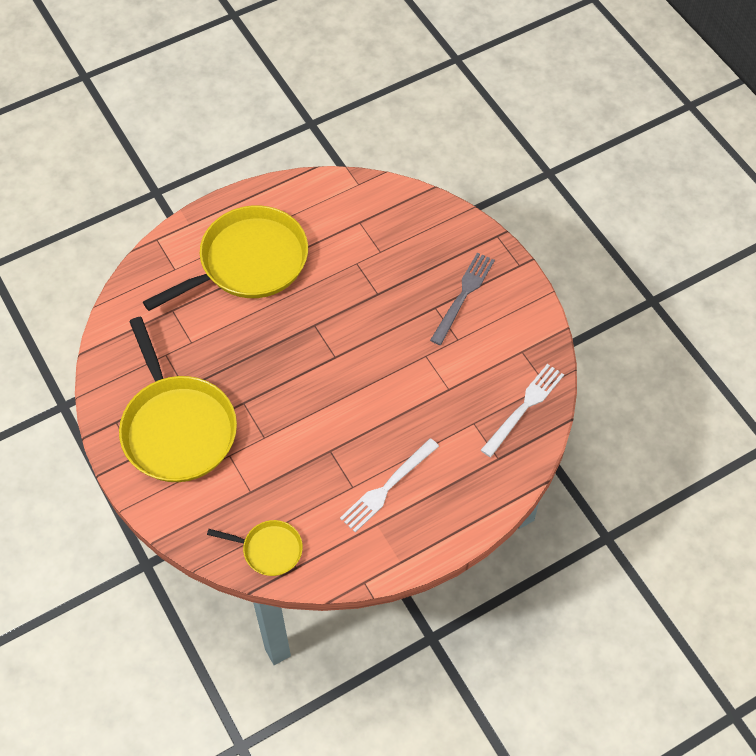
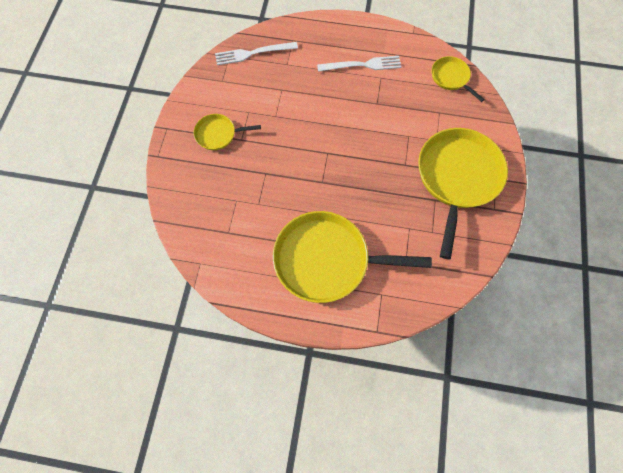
camera: 140 degrees left, 10 degrees up
grey fork [430,253,495,345] -> yellow pan [194,114,261,150]

